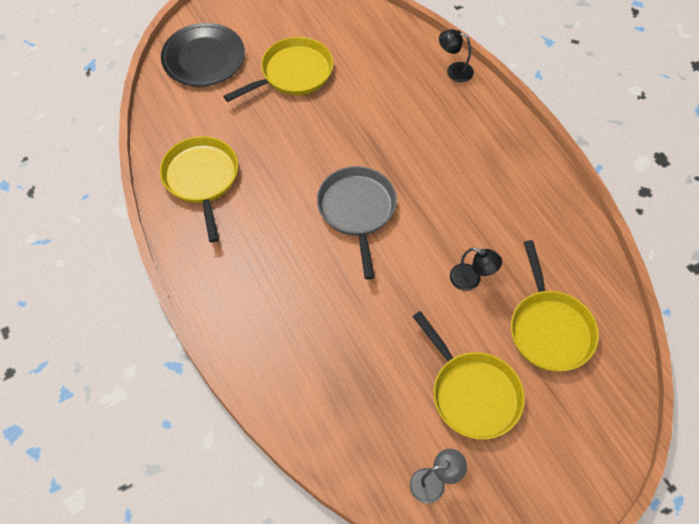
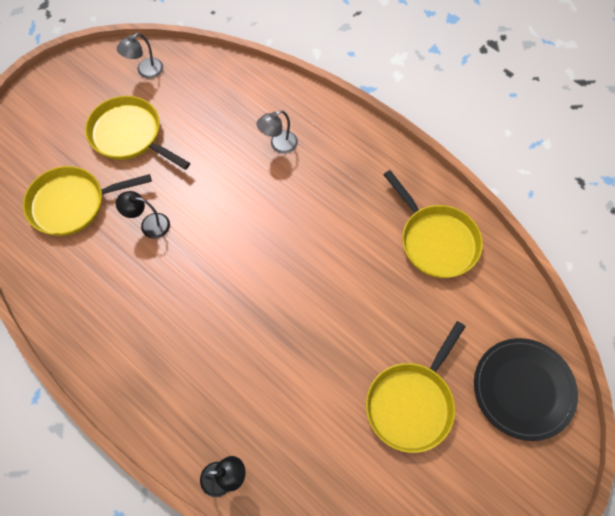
camera: 160 degrees right, 5 degrees up
grey pan [317,166,397,280] -> none
yellow pan [511,240,599,372] -> yellow pan turned 75 degrees counterclockwise [23,166,152,236]
none -> grey lamp [257,110,298,154]

